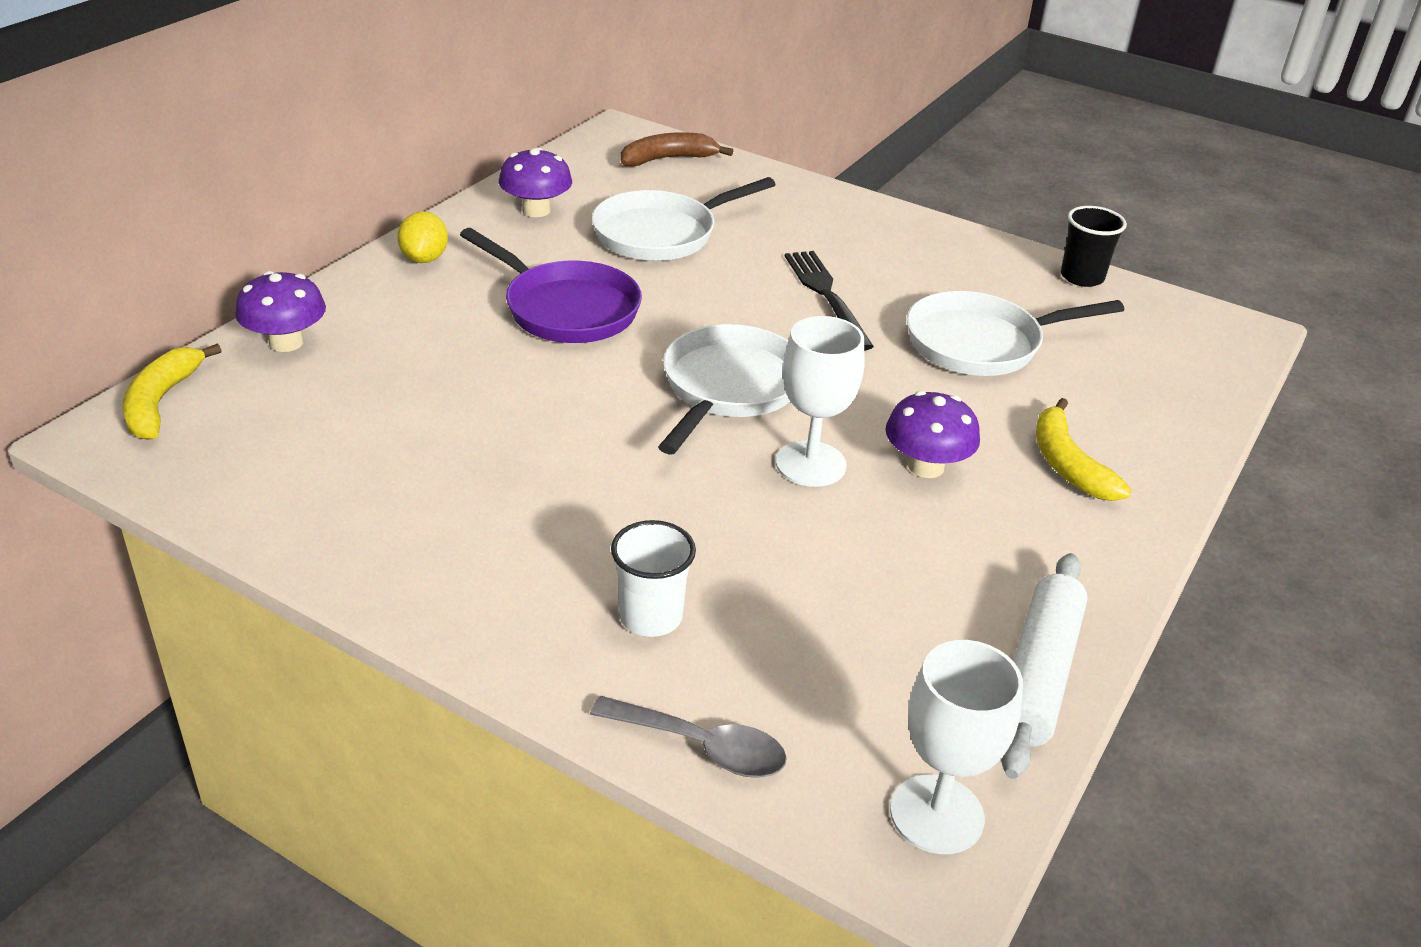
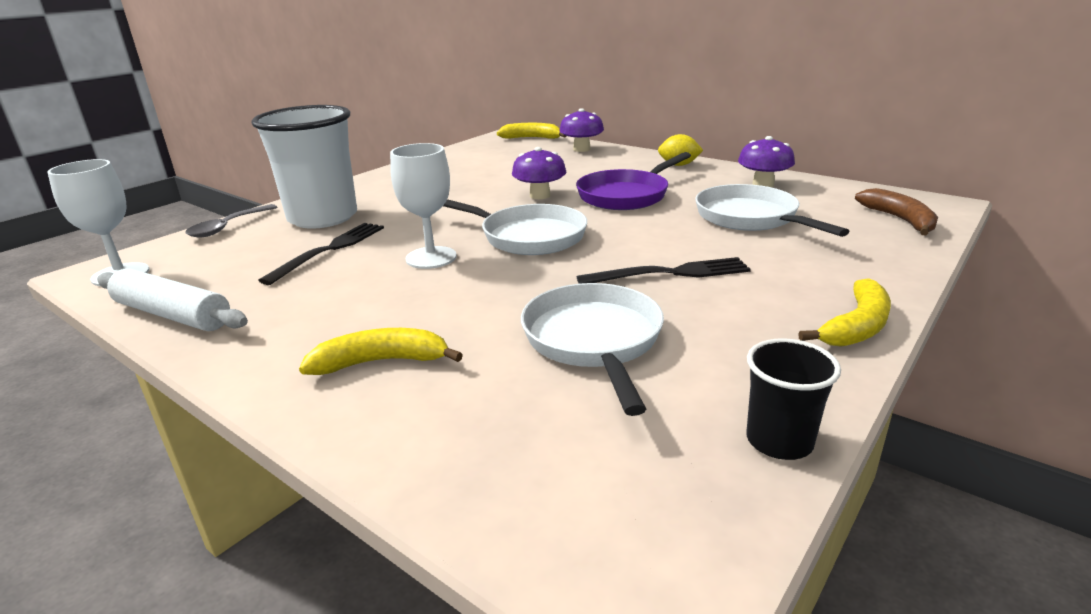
camera: 100 degrees right, 10 degrees down
white cup [611,520,696,637] -> white cup [251,105,357,229], size x2.05
purple mushroom [885,391,980,478] -> purple mushroom moved to [512,147,566,199]
none -> black fork [258,223,384,285]
none -> yellow banana [798,278,891,347]

